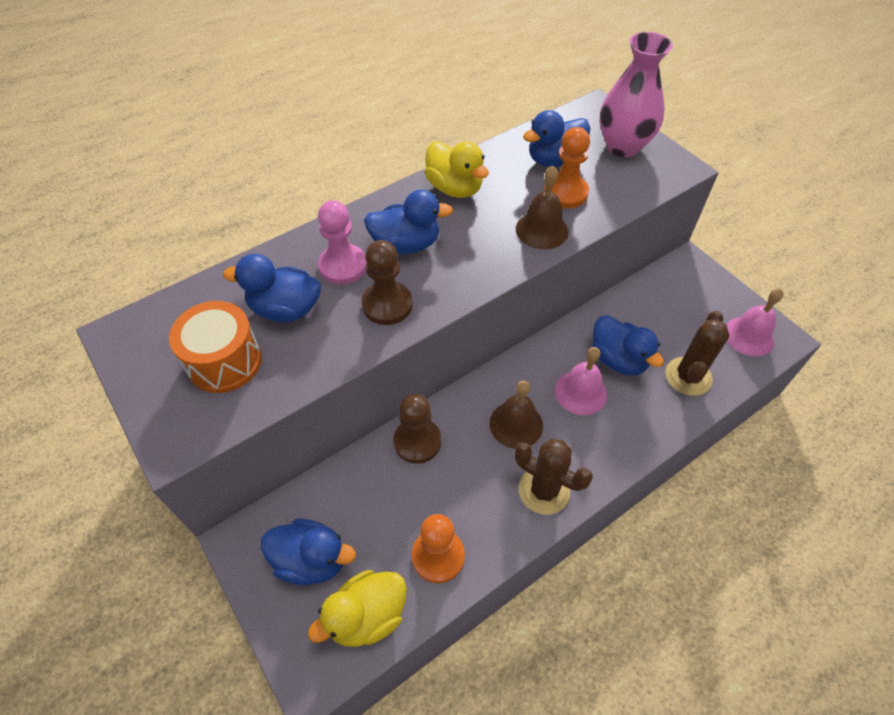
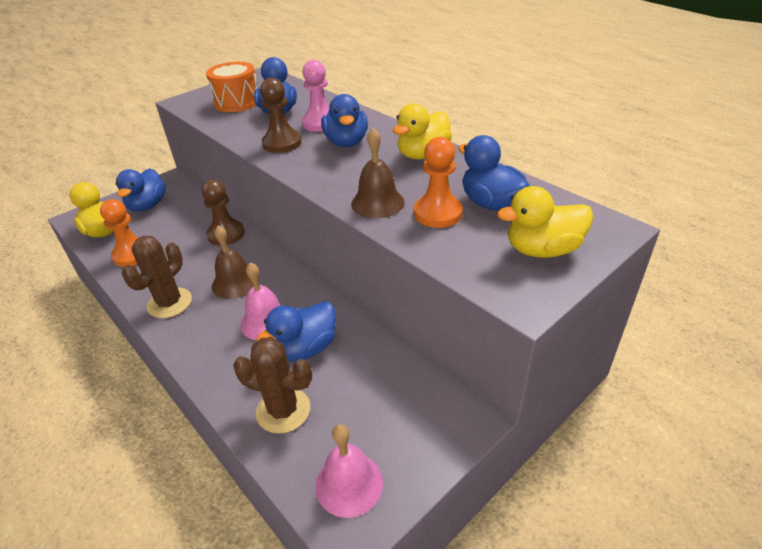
camera: 85 degrees right, 15 degrees down
pink vase [599,32,673,157] -> yellow duck [497,186,593,258]

